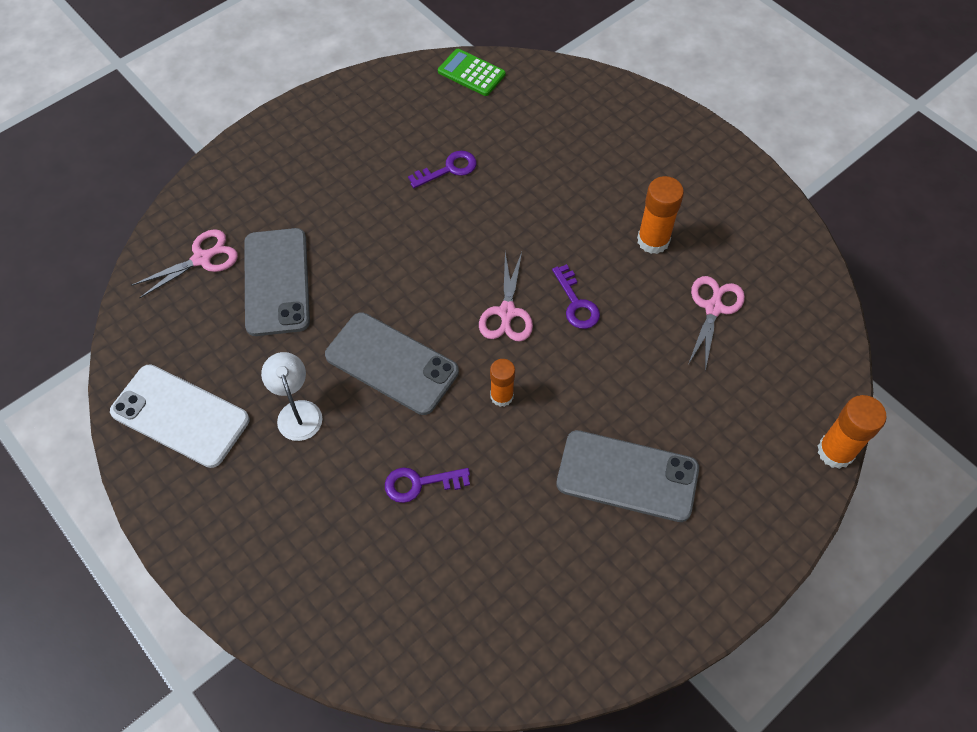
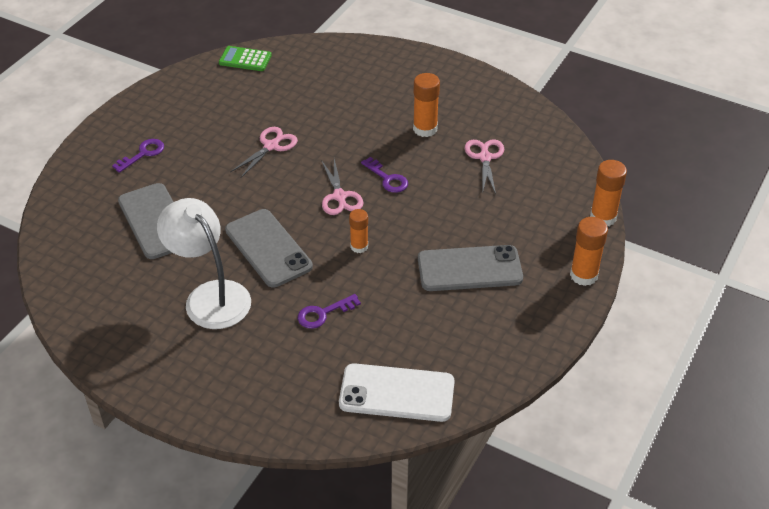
camera: 20 degrees left, 15 degrees down
white phone [110,364,249,468] -> white phone moved to [339,363,455,422]
pink scissors [132,229,238,299] -> pink scissors moved to [230,127,298,178]
white lamp [261,352,323,441] -> white lamp [157,198,251,329], size x1.82
grey phone [325,312,459,415] -> grey phone turned 45 degrees clockwise [225,209,313,288]
purple key [408,151,477,188] -> purple key moved to [112,139,164,173]
none -> orange glue stick [570,217,608,286]

